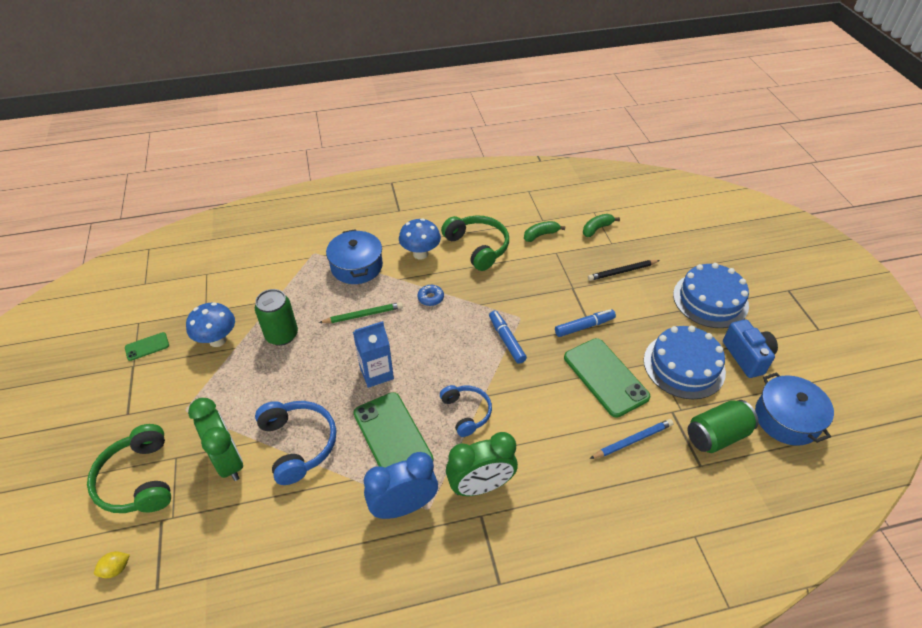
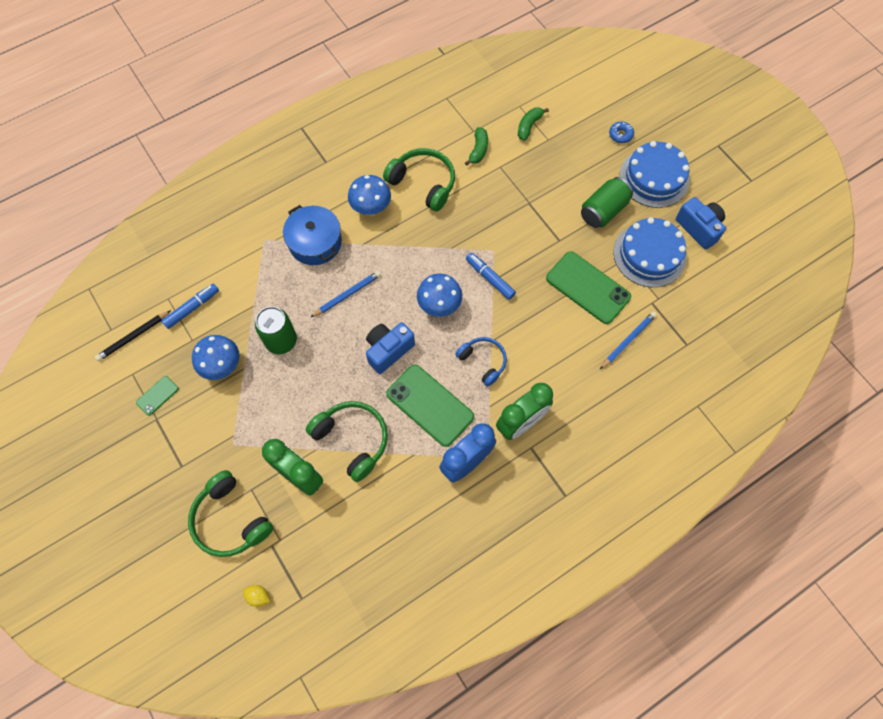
camera: 20 degrees left, 20 degrees up
yellow lemon [94,551,130,578] -> yellow lemon turned 75 degrees clockwise [243,585,270,607]
blue headphones [255,401,336,485] -> green headphones [306,401,388,482]
green pencil [319,302,403,323] -> blue pencil [310,271,381,318]
blue carton [353,321,394,388] -> blue camera [366,322,415,374]
blue donut [418,285,444,306] -> blue donut moved to [609,122,634,143]
green banana [524,221,566,242] -> green banana turned 150 degrees clockwise [465,127,488,166]
blue marker [555,309,616,337] -> blue marker moved to [161,284,219,329]
black pencil [588,260,660,281] -> black pencil moved to [95,310,171,361]
green can [688,400,759,453] -> green can moved to [581,177,633,228]
blue pot [755,372,834,446] -> none
none -> blue mushroom [417,274,462,317]

